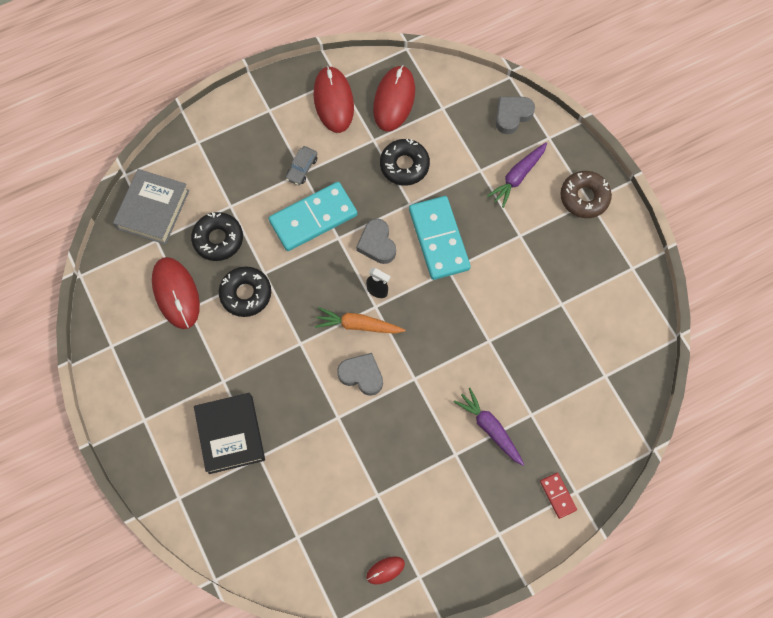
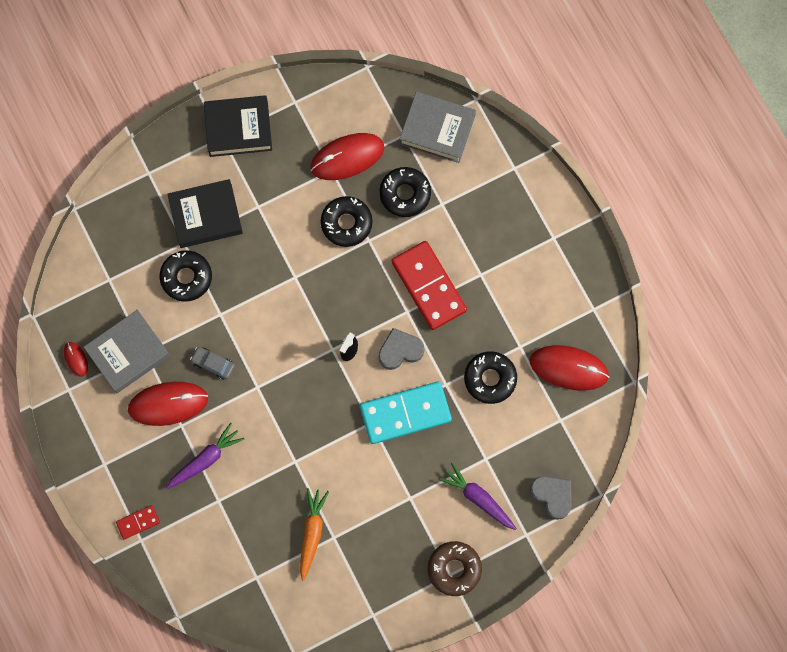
camera: 90 degrees right, 5 degrees up
turquoise domino [269,182,357,251] -> red domino [391,241,467,330]
grey car [286,146,317,185] -> grey car moved to [190,347,235,380]
red mouse [314,66,354,133] -> red mouse moved to [128,382,208,426]
orange carrot [315,307,405,334] -> orange carrot moved to [300,488,329,581]
grey heart [337,353,383,396] -> none
none -> grey book [84,310,170,393]
none -> black donut [160,250,212,302]
none -> black book [204,95,272,157]

